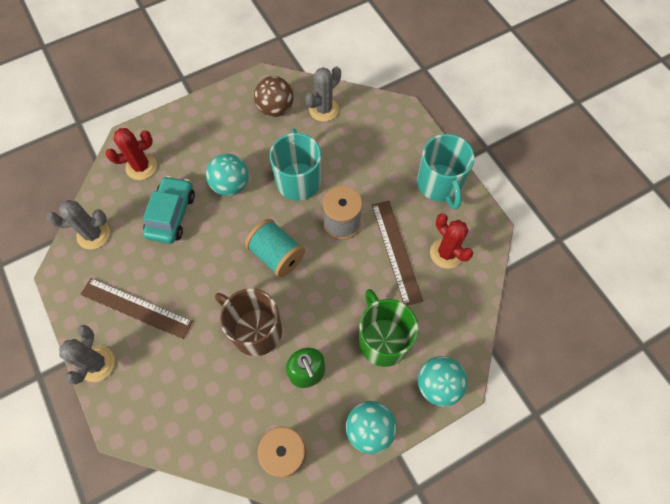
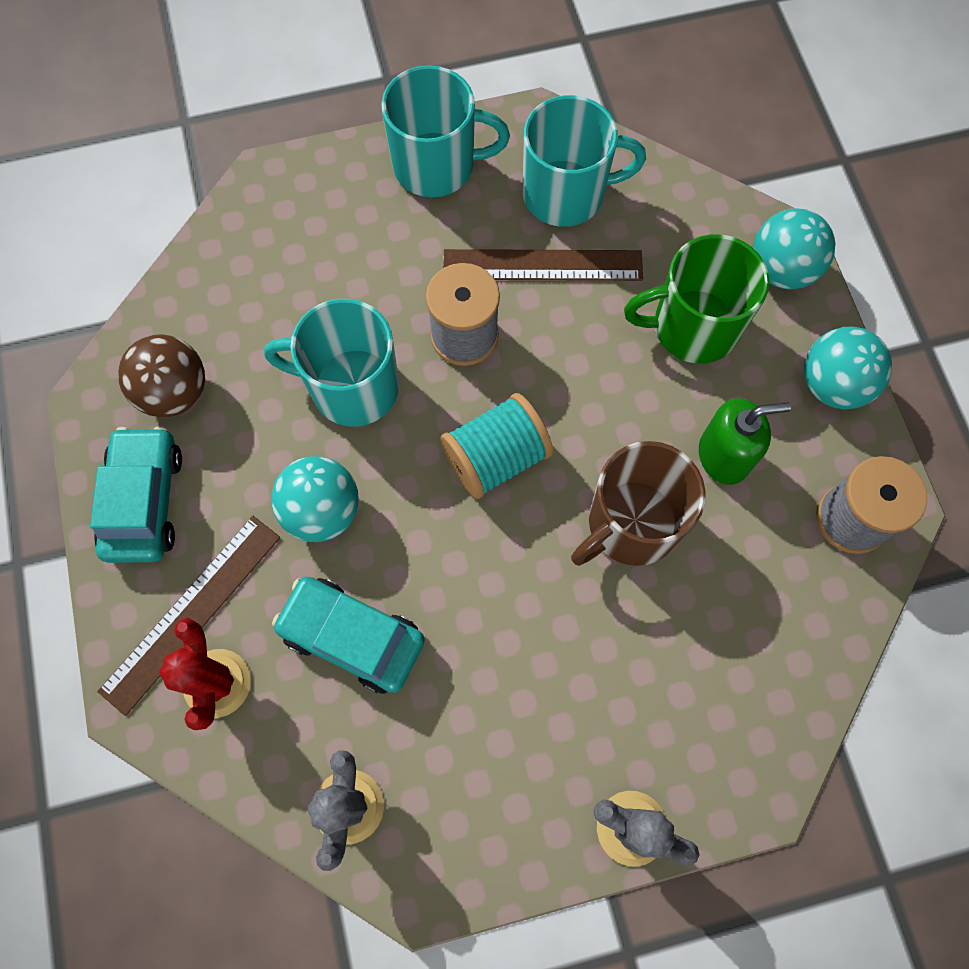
camera: 75 degrees left, 5 degrees up
brown ruler [80,278,193,339] -> brown ruler moved to [97,516,281,716]
grey cactus [305,66,341,122] -> none
red cactus [430,213,473,268] -> turquoise mug [522,95,646,227]
none -> turquoise car [90,426,182,563]

